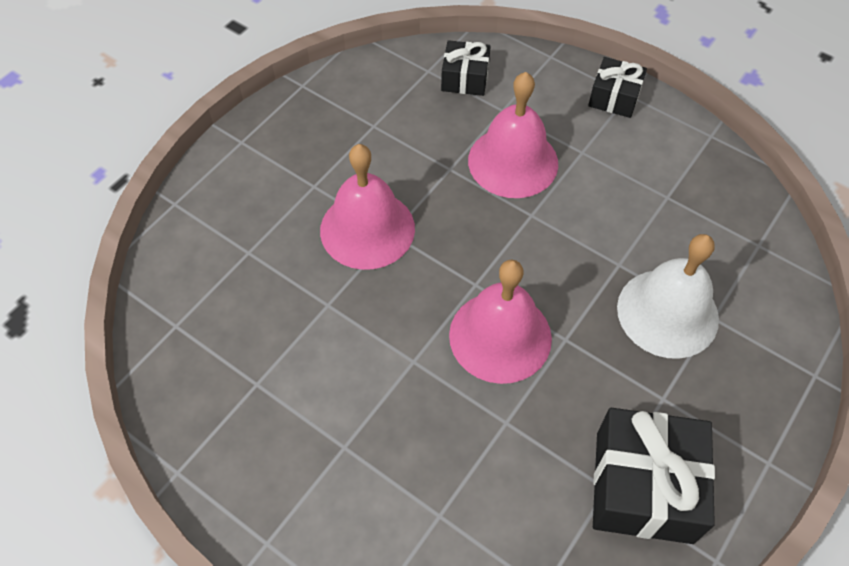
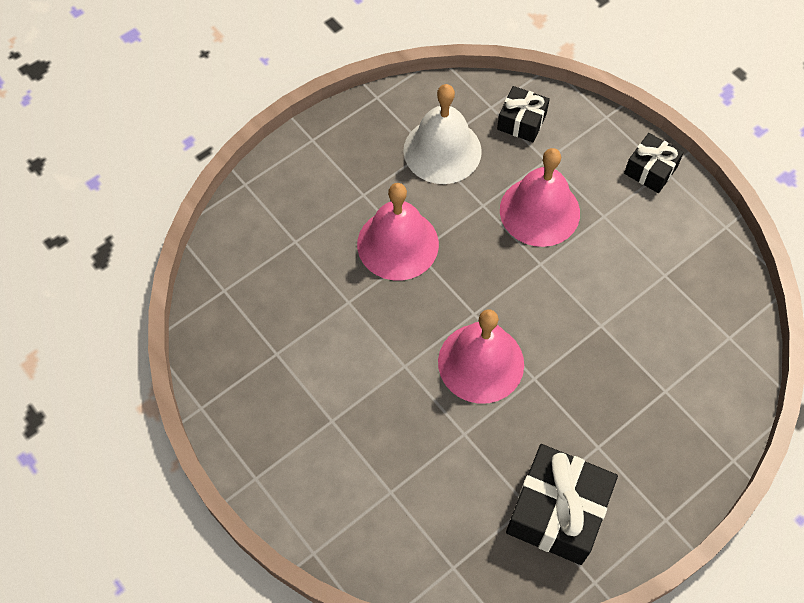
camera: 15 degrees right, 5 degrees up
white bell [617,234,719,359] -> white bell moved to [403,84,482,184]

